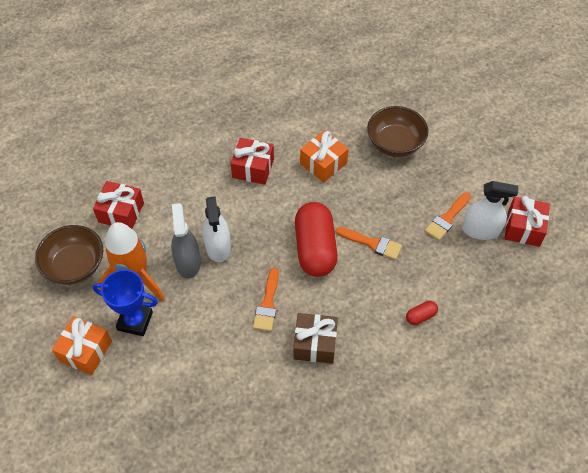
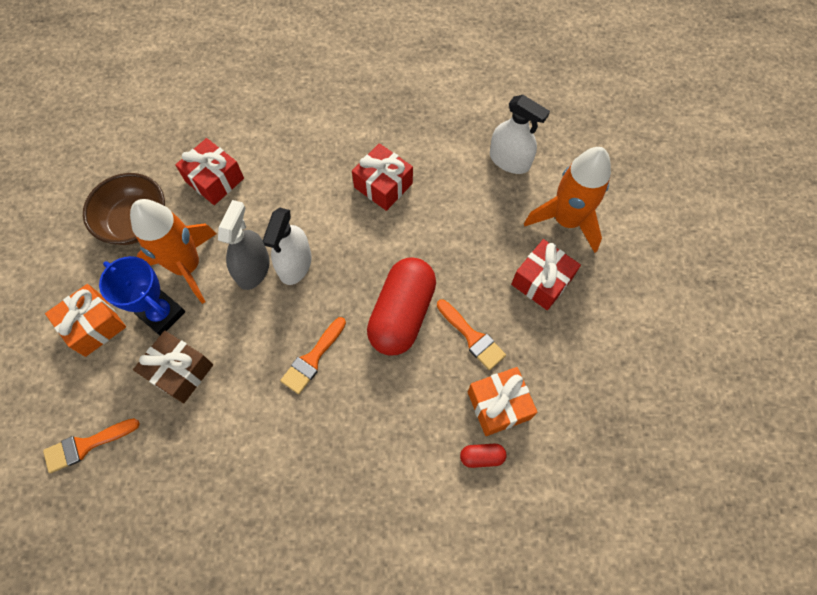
camera: 25 degrees right, 10 degrees up
brown gift [293,313,338,364] -> brown gift moved to [133,331,213,403]
orange gift [300,130,348,183] -> orange gift moved to [468,367,538,436]
brown bowl [367,106,428,157] -> orange rocket [524,147,611,253]
orange brush [425,192,471,241] -> orange brush moved to [43,418,140,473]
white spray bottle [462,181,518,240] -> white spray bottle moved to [490,95,550,174]
red gift [505,196,550,247] -> red gift moved to [511,239,581,310]

